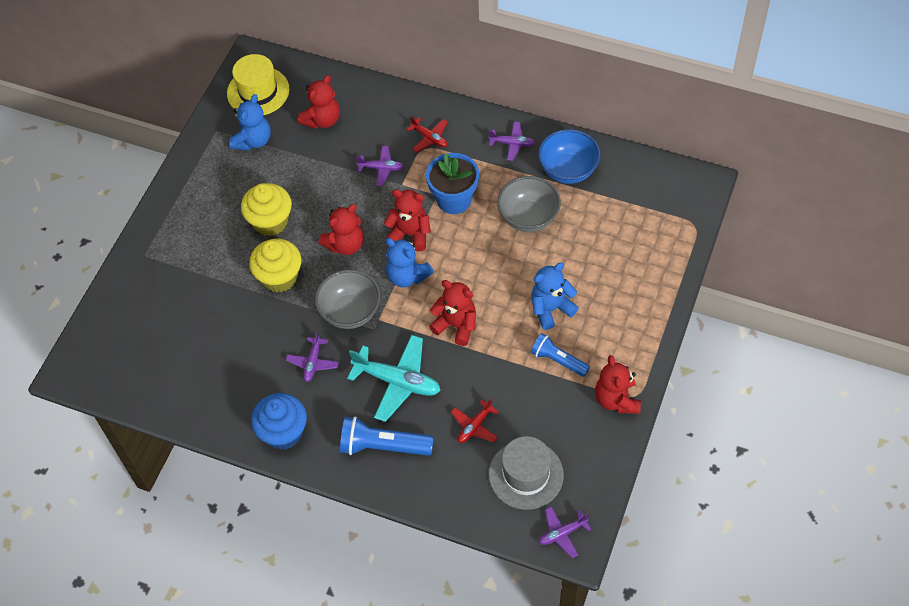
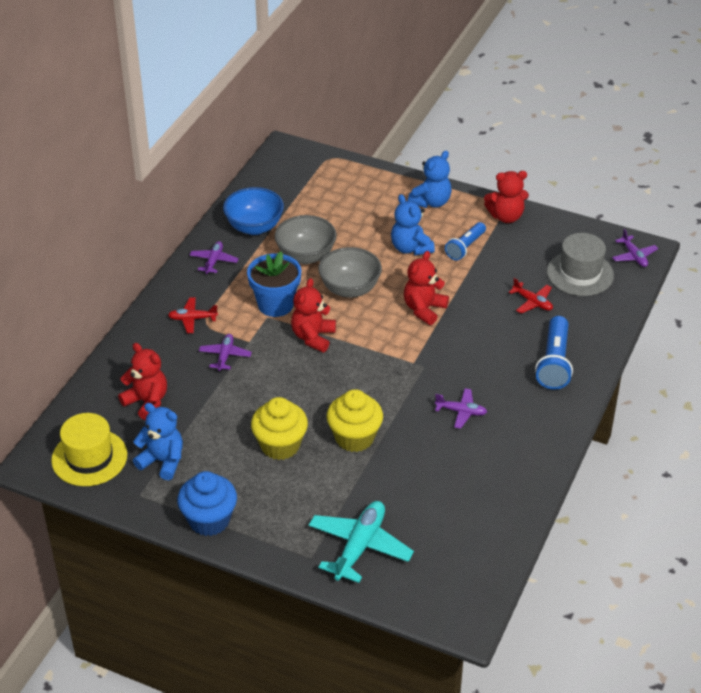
camera: 90 degrees left, 15 degrees down
blue cupcake [251,393,307,450] -> blue cupcake moved to [177,471,237,536]
grey bowl [315,270,380,329] -> grey bowl moved to [318,247,382,298]
red teddy bear [318,204,364,255] -> none
turquoise plane [347,335,441,422] -> turquoise plane moved to [309,501,414,583]
blue teddy bear [386,238,434,288] -> blue teddy bear moved to [408,151,452,208]
red plane [406,116,448,152] -> red plane turned 135 degrees counterclockwise [168,297,218,333]

